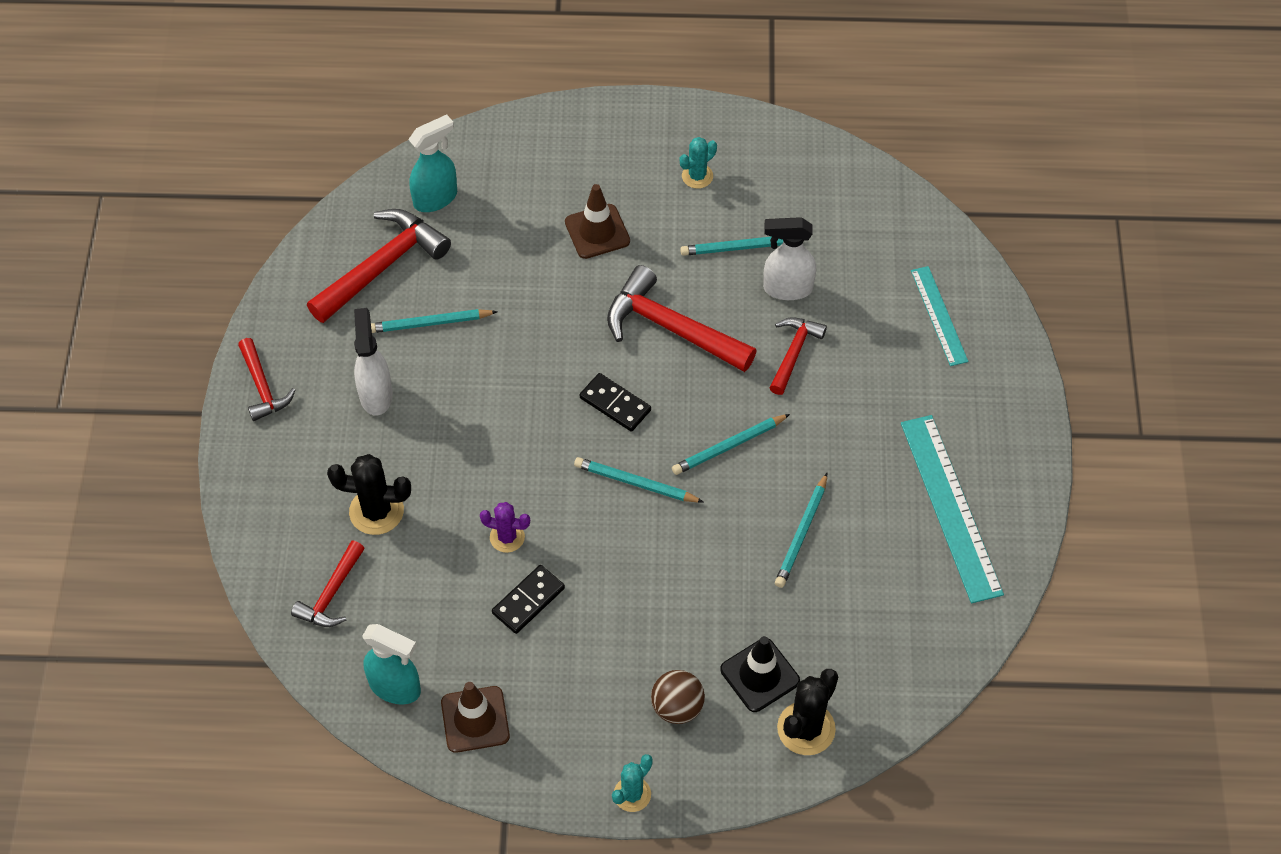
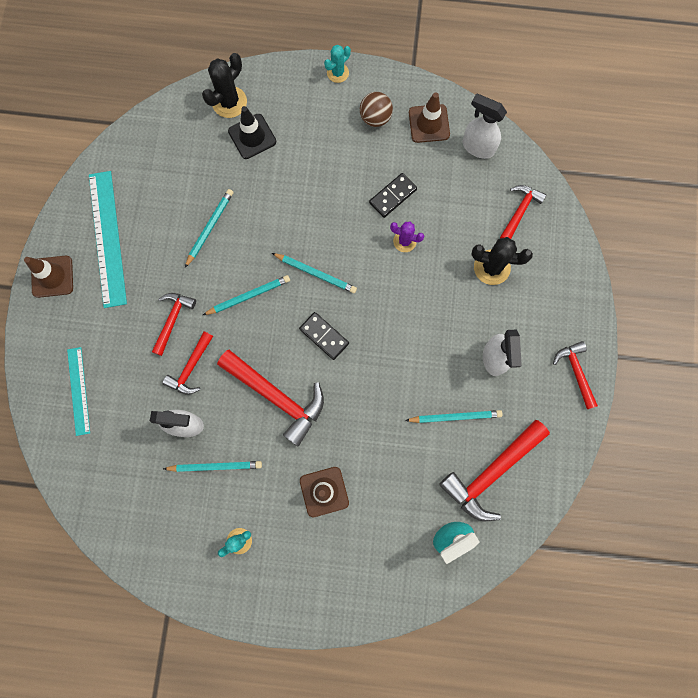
camera: 175 degrees left, 20 degrees up
turquoise spray bottle [362,624,421,705] -> white spray bottle [463,94,507,159]
brown ball [651,670,705,724] -> brown ball moved to [360,92,393,127]
none -> brown traffic cone [24,256,73,298]
none -> red hammer [152,293,196,356]

